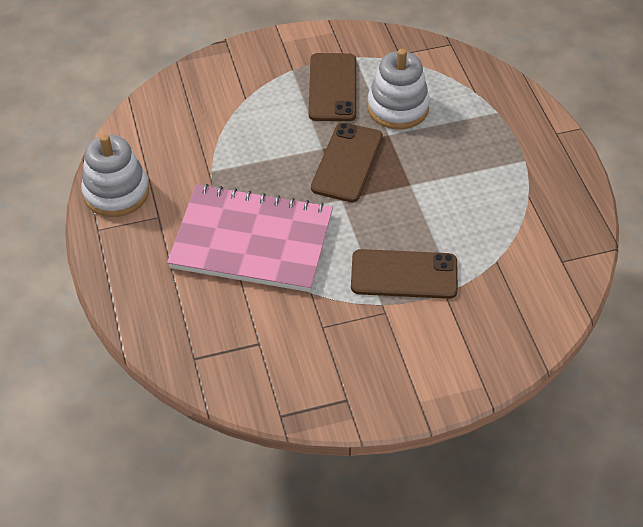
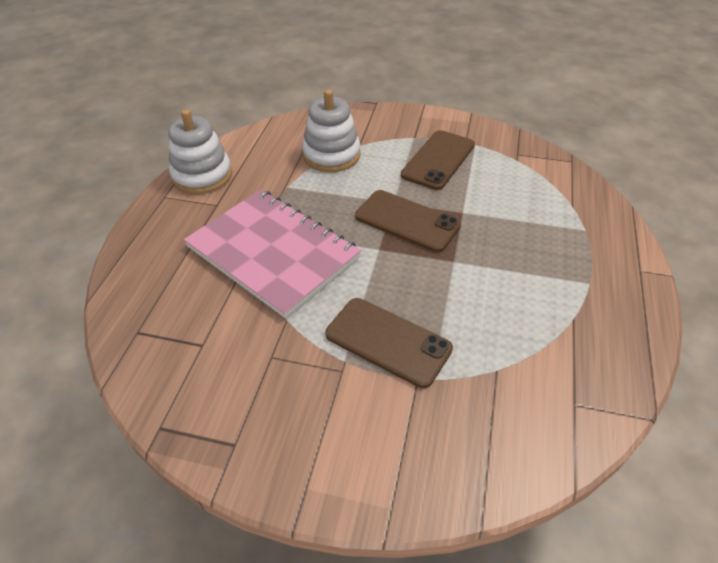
camera: 30 degrees right, 5 degrees down
brown phone [311,122,383,202] -> brown phone turned 75 degrees clockwise [355,190,461,252]
white stacking toy [367,49,430,130] -> white stacking toy moved to [302,89,361,172]

